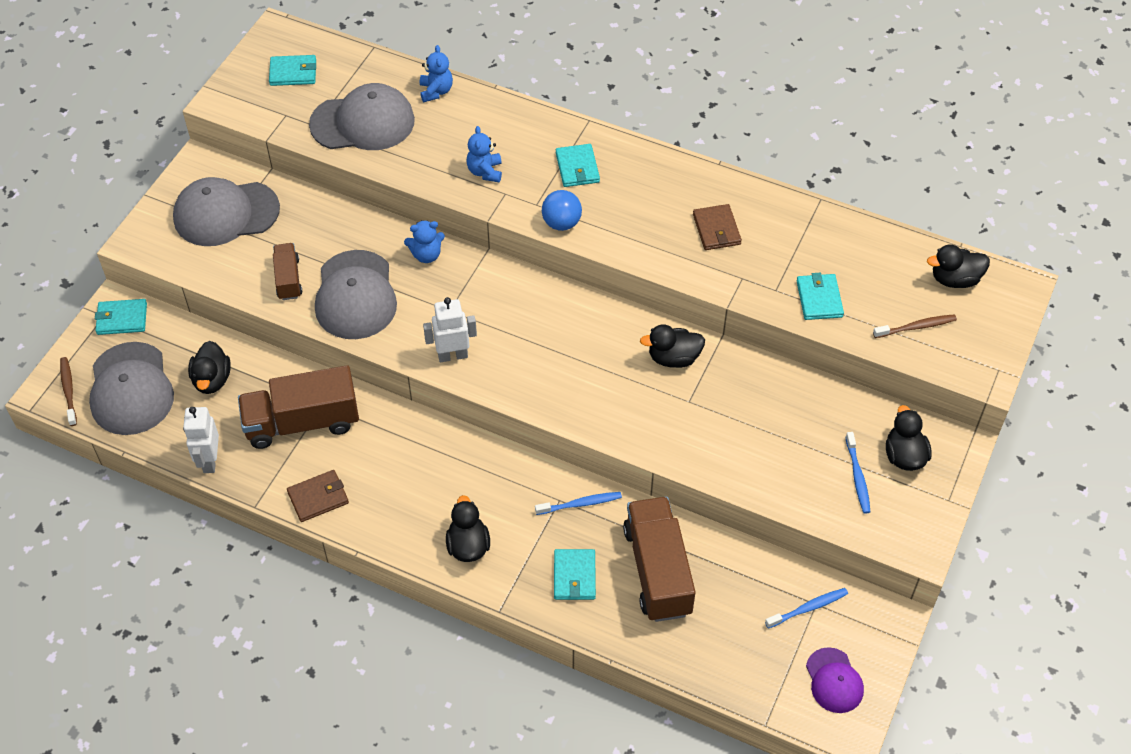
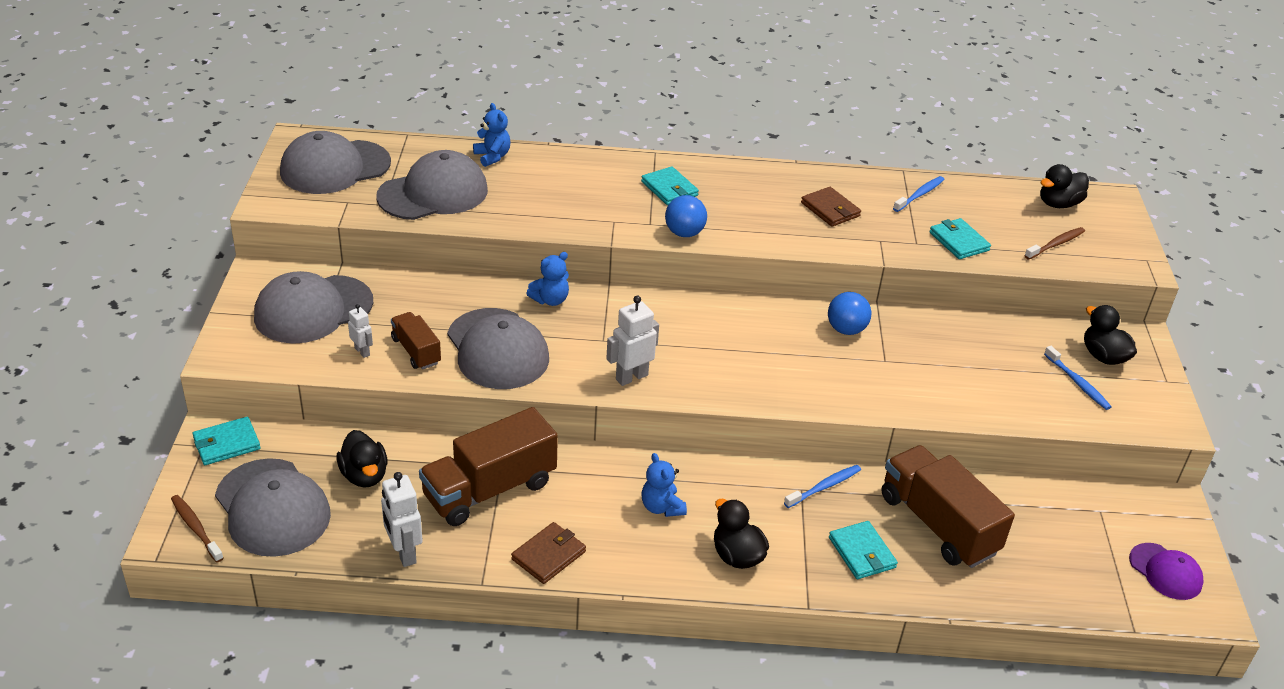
camera: 25 degrees left, 15 degrees down
turquoise wallet [269,55,316,86] -> grey cap [280,131,391,194]
blue teddy bear [466,126,502,182] -> blue teddy bear moved to [642,453,687,517]
black duck [640,324,705,368] -> blue ball [828,292,871,335]
blue toothbrush [765,588,848,629] -> blue toothbrush moved to [893,176,945,212]
none -> white robot [348,304,373,358]

